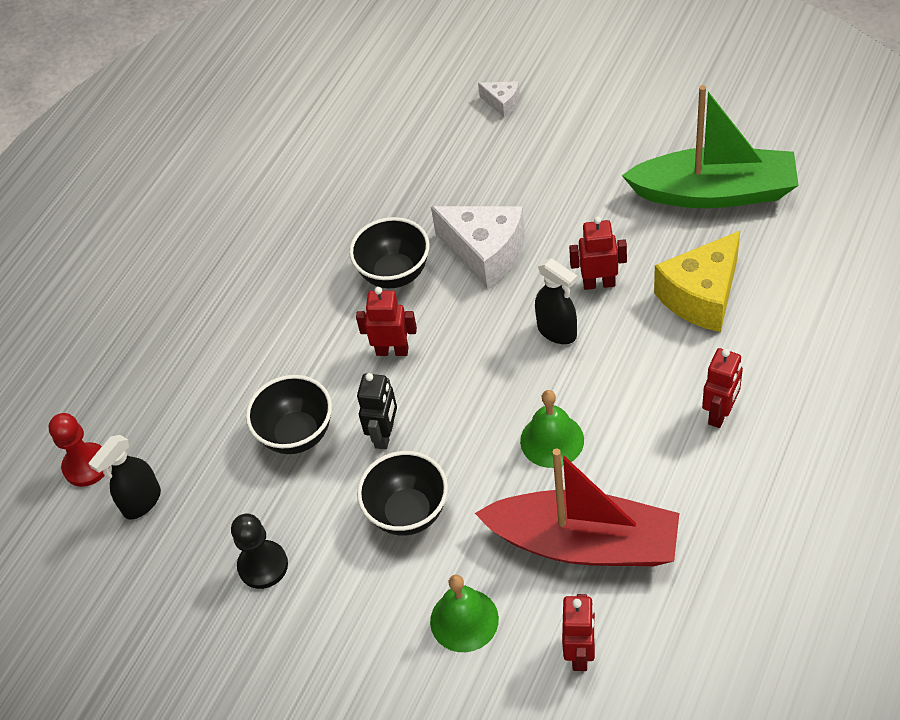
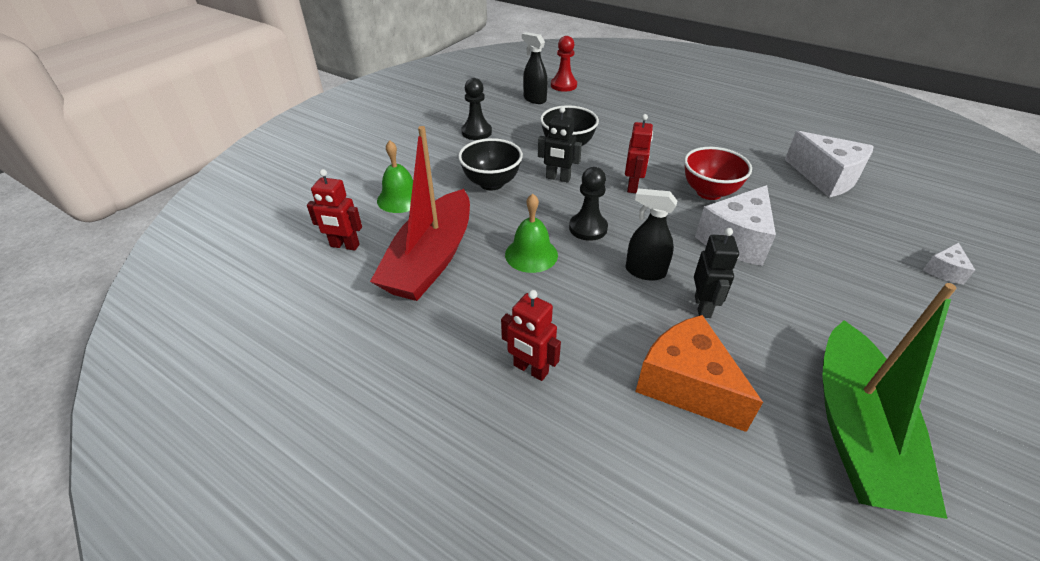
camera: 90 degrees right, 10 degrees down
black bowl [349,217,430,288] -> red bowl [684,147,752,200]
black spray bottle [535,258,578,344] -> black spray bottle turned 60 degrees clockwise [626,188,677,281]
red robot [569,216,627,290] -> black robot [694,228,739,318]
yellow cheese [654,231,740,332] -> orange cheese [635,315,763,432]
none -> black pawn [569,167,608,241]
none -> white cheese [785,131,874,197]

